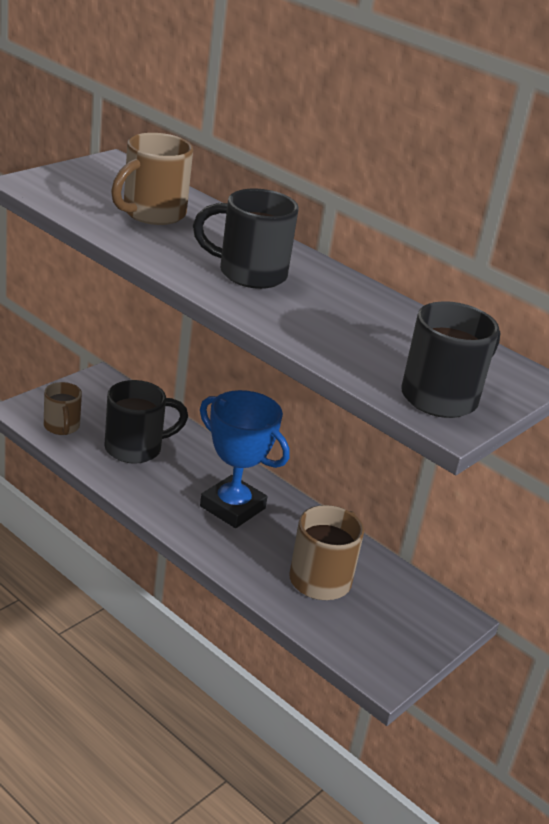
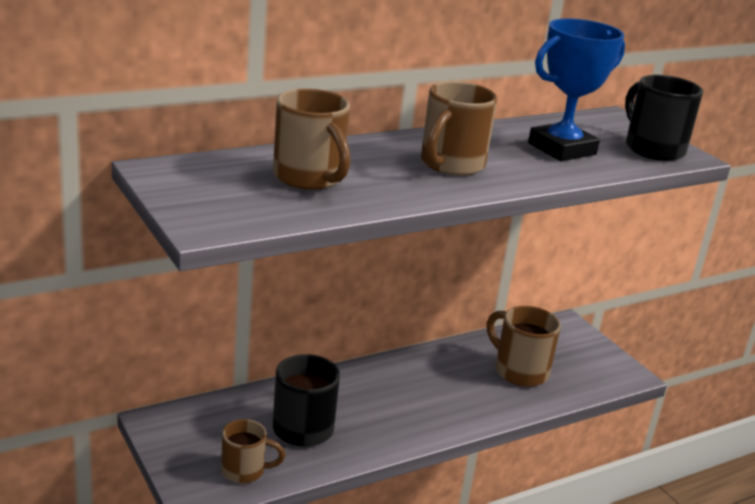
camera: 70 degrees left, 5 degrees down
black mug [193,188,299,289] -> brown mug [421,81,497,176]
blue trophy [200,390,290,528] -> blue trophy moved to [528,18,625,161]

